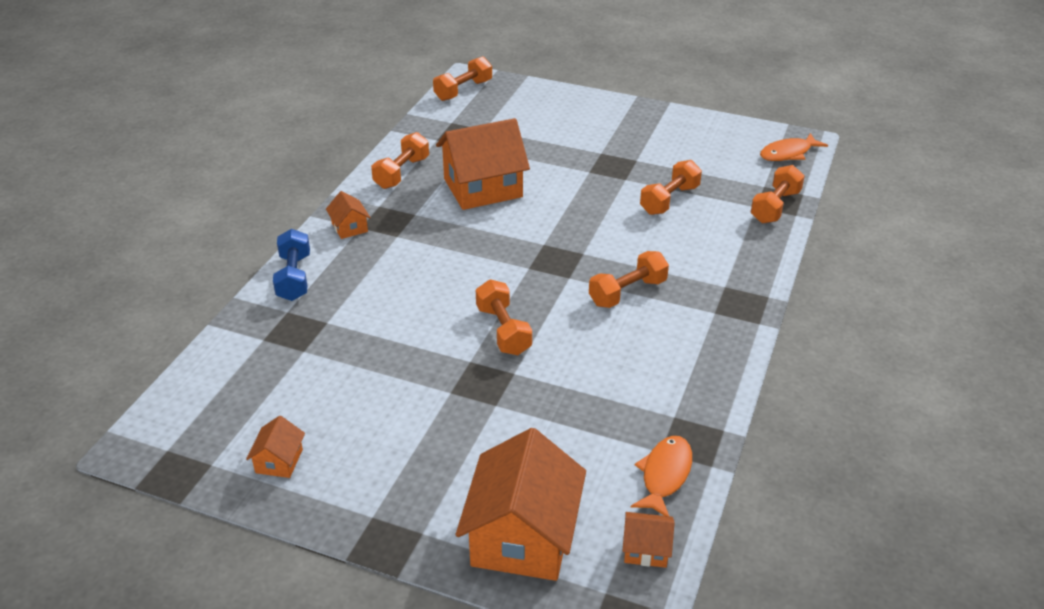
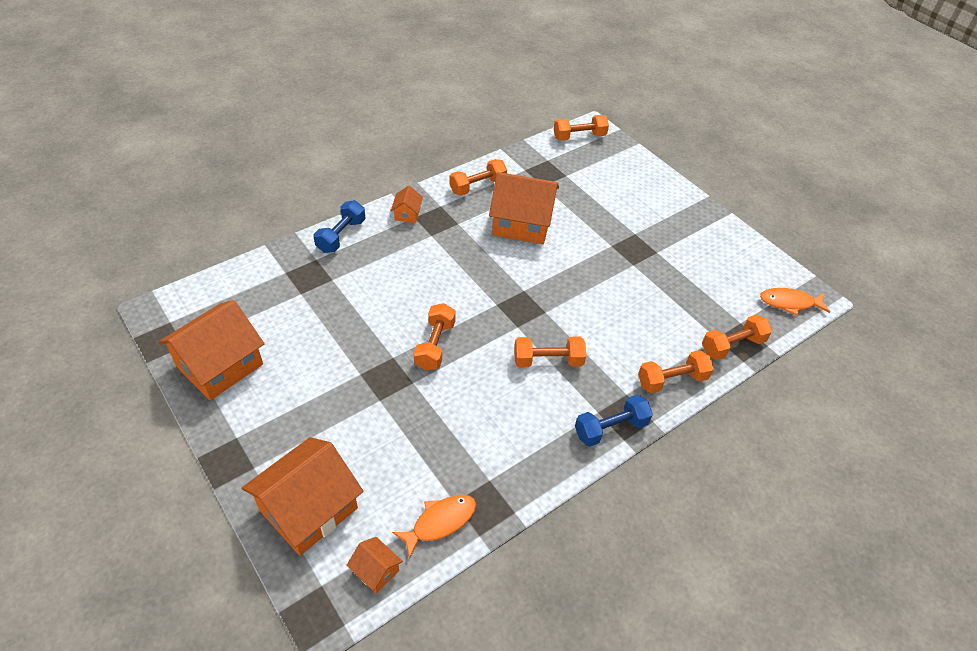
camera: 30 degrees right, 10 degrees up
orange house [246,416,305,478] -> orange house [158,300,265,400], size x2.22
orange dumbbell [640,160,702,215] -> orange dumbbell moved to [638,350,714,393]
none -> blue dumbbell [575,395,653,447]

